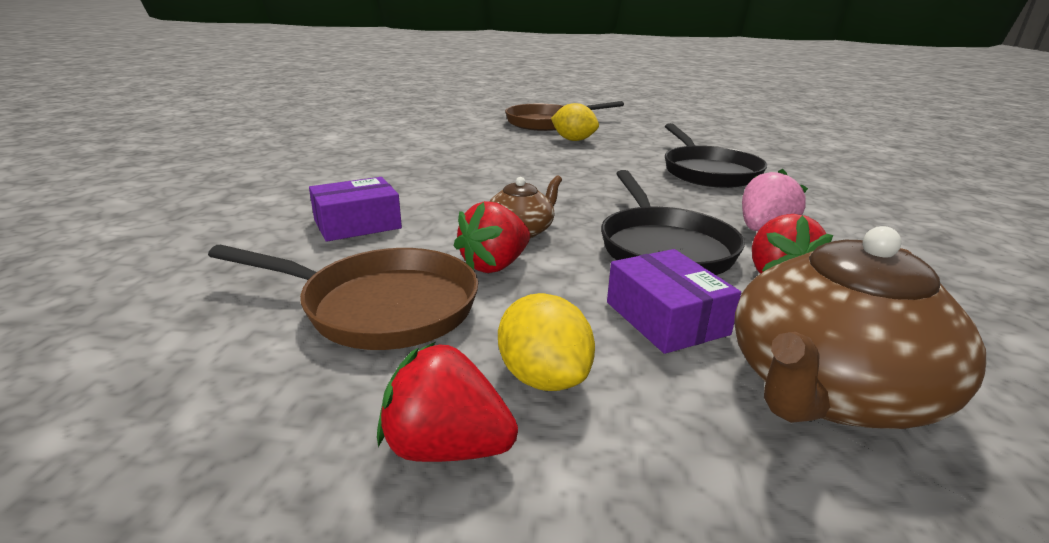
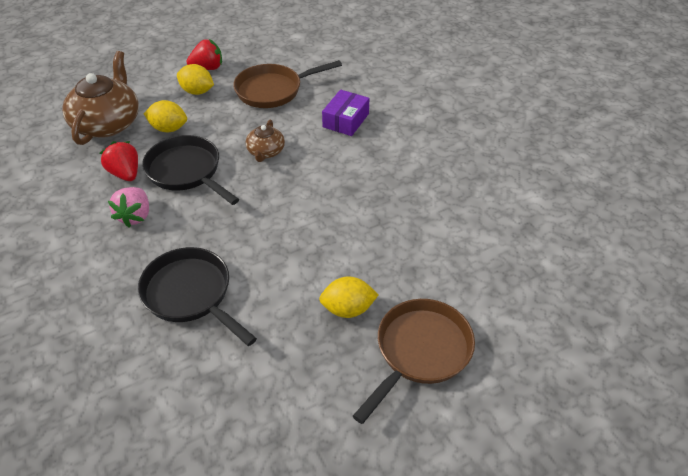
camera: 145 degrees right, 20 degrees up
red strawberry [454,201,530,273] -> none
purple box [607,249,741,354] -> yellow lemon [144,100,187,132]

